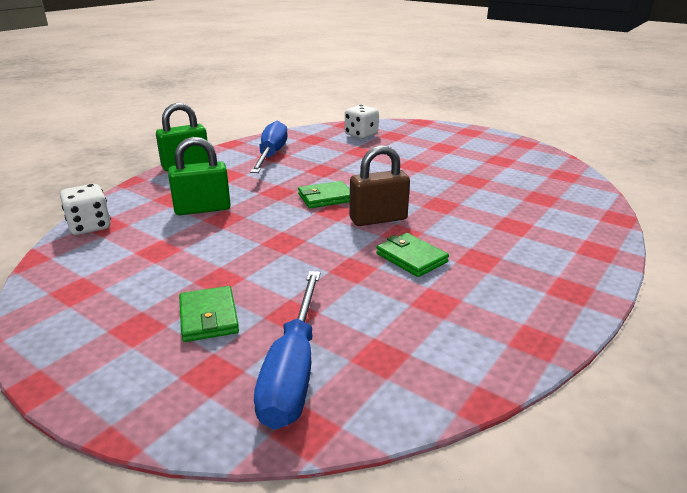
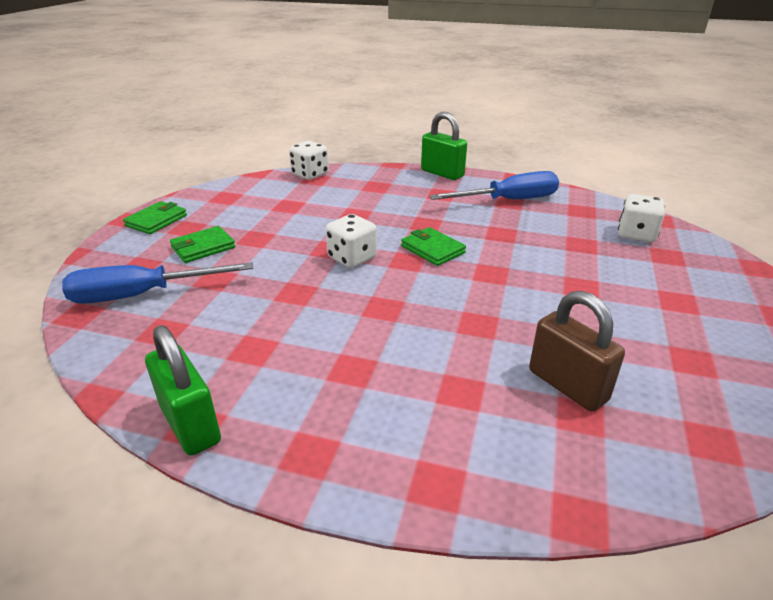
camera: 70 degrees right, 5 degrees up
green padlock [168,137,231,215] -> green padlock moved to [145,325,221,456]
brown padlock [350,145,410,226] -> brown padlock moved to [529,291,625,412]
green wallet [376,233,449,277] -> green wallet moved to [123,201,187,234]
none -> white dice [326,214,377,268]

